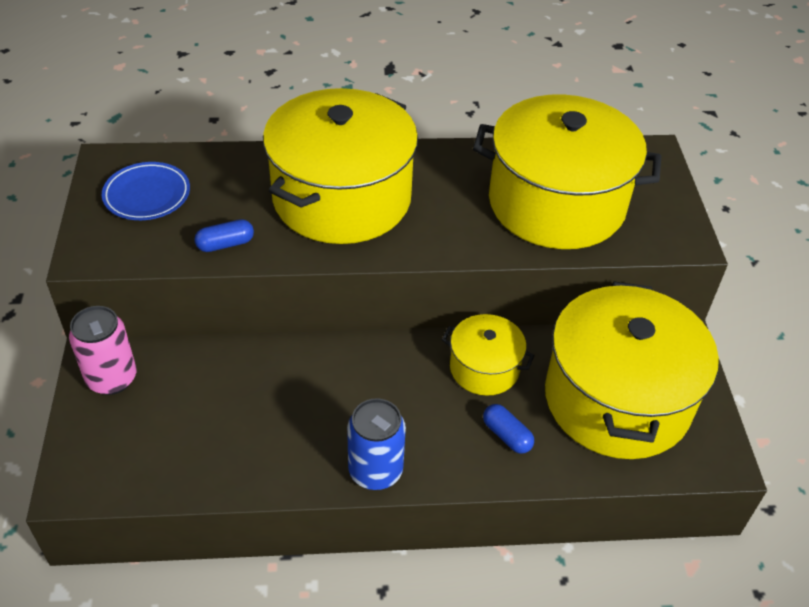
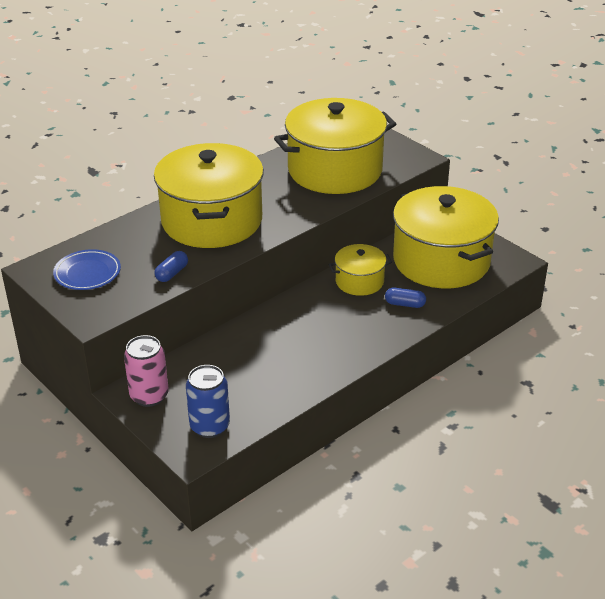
camera: 35 degrees left, 10 degrees down
blue can [347,398,406,490] -> blue can moved to [186,365,230,438]

